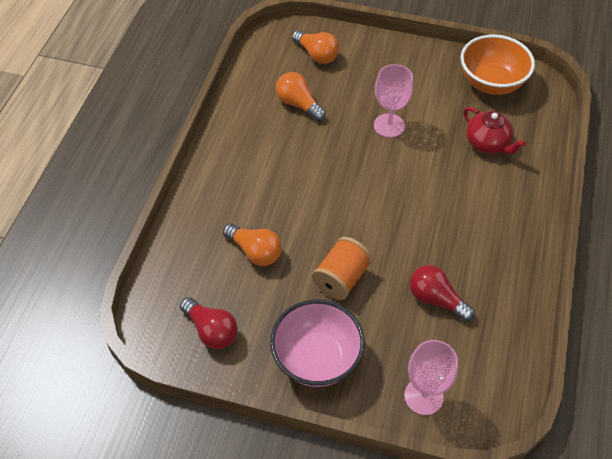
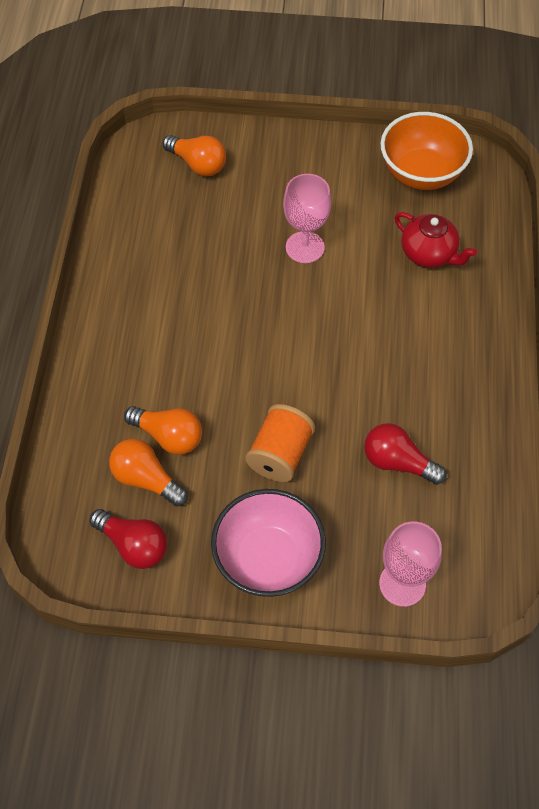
camera: 10 degrees left, 5 degrees up
orange light bulb [276,72,326,121] -> orange light bulb moved to [109,439,188,506]

